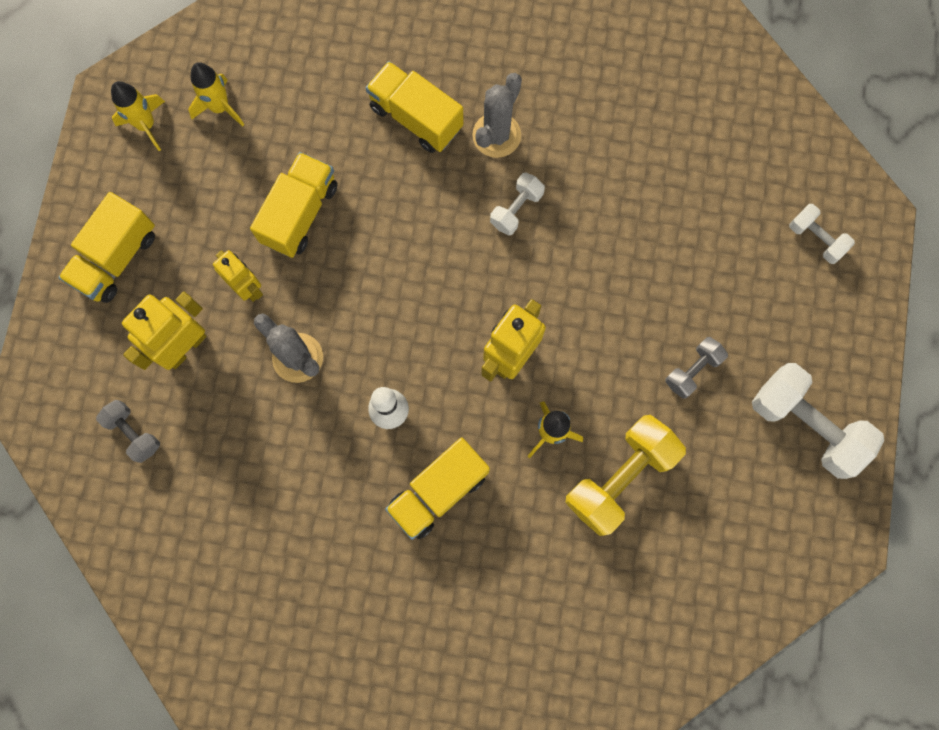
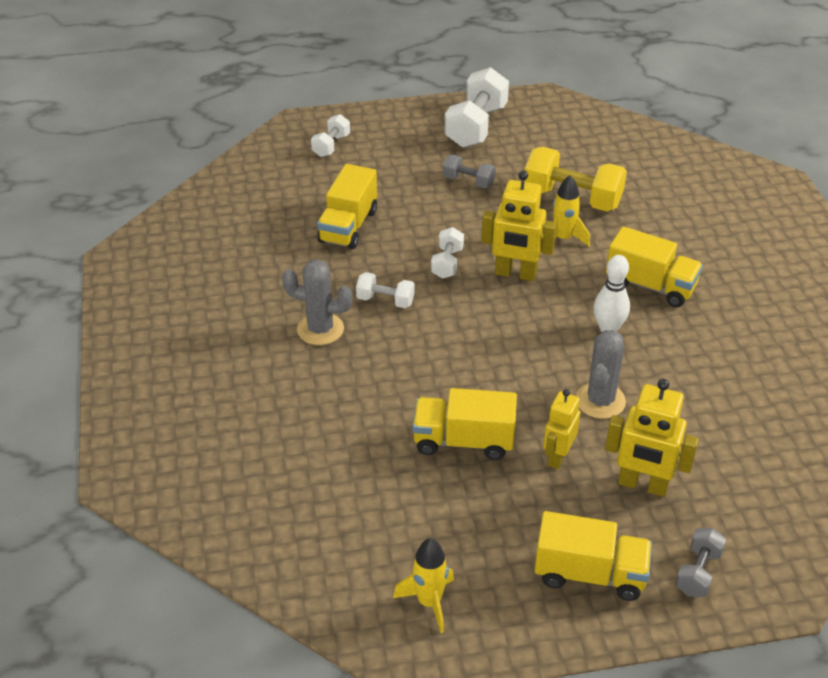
camera: 110 degrees left, 35 degrees down
grey dumbbell [96,400,160,463] -> grey dumbbell moved to [675,528,726,597]
yellow rocket [188,62,244,127] -> none
yellow truck [366,61,463,153] -> yellow truck moved to [317,164,377,249]
none -> white dumbbell [431,227,464,279]

